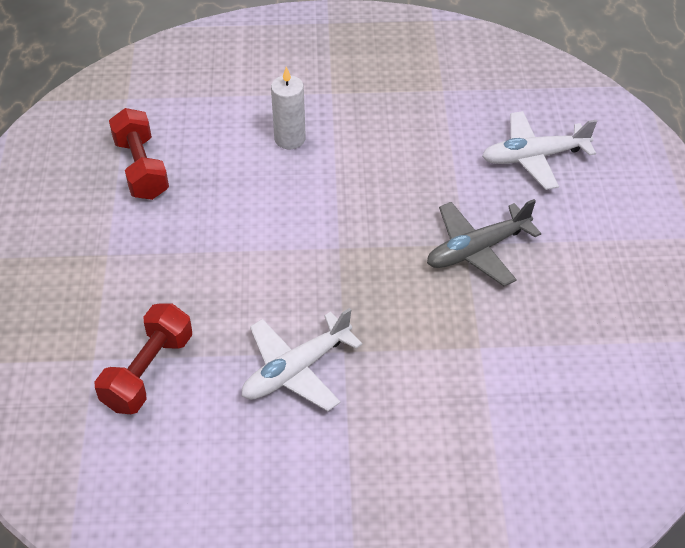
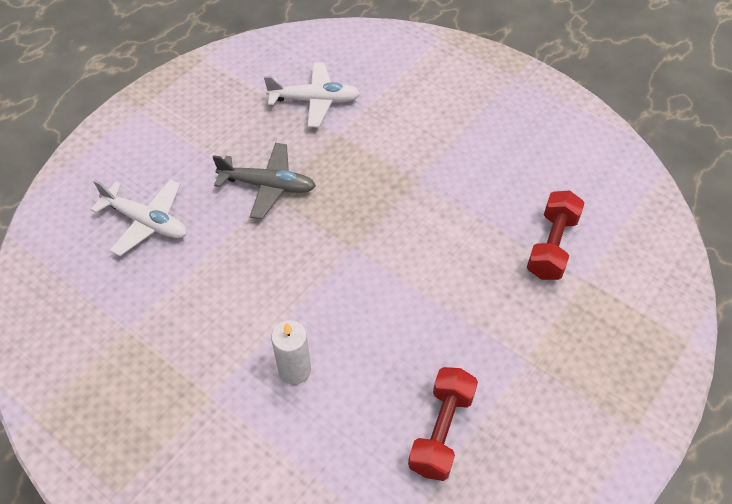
camera: 140 degrees left, 5 degrees up
red dumbbell [95,304,192,414] -> red dumbbell turned 45 degrees counterclockwise [527,191,584,280]
white plane [242,308,362,411] -> white plane moved to [264,62,361,127]

